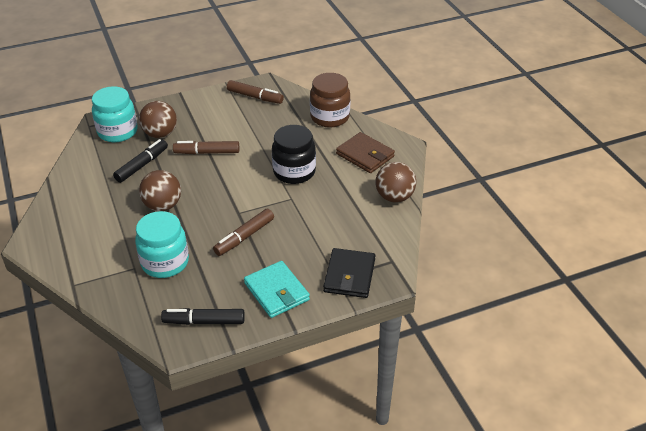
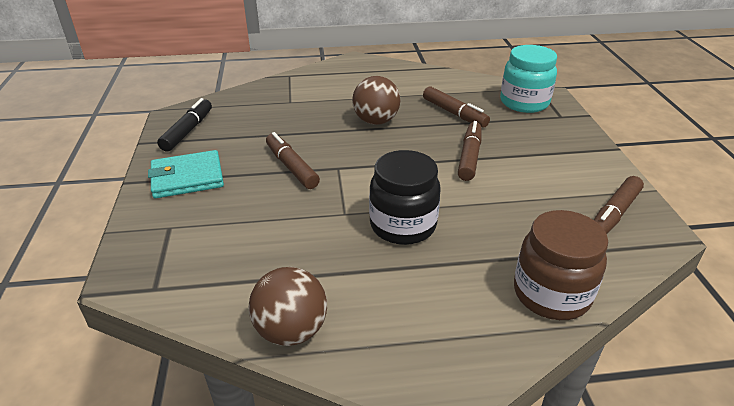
camera: 105 degrees right, 5 degrees down
black marker [113,139,168,183] -> brown marker [423,86,490,128]
turquoise jar [135,211,189,278] -> none
brown ball [139,101,177,138] -> none
black wallet [323,248,375,298] -> none
brown wallet [336,132,395,173] -> none

